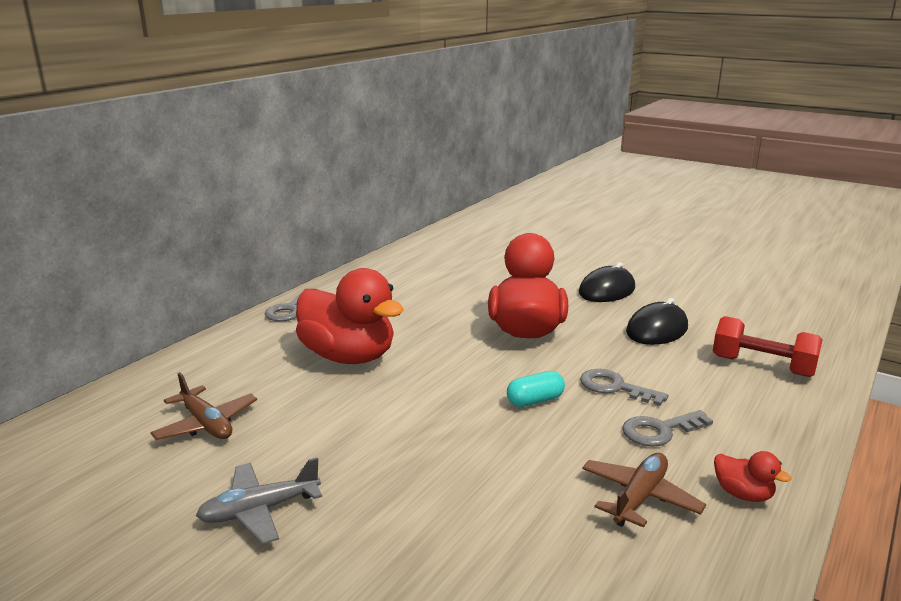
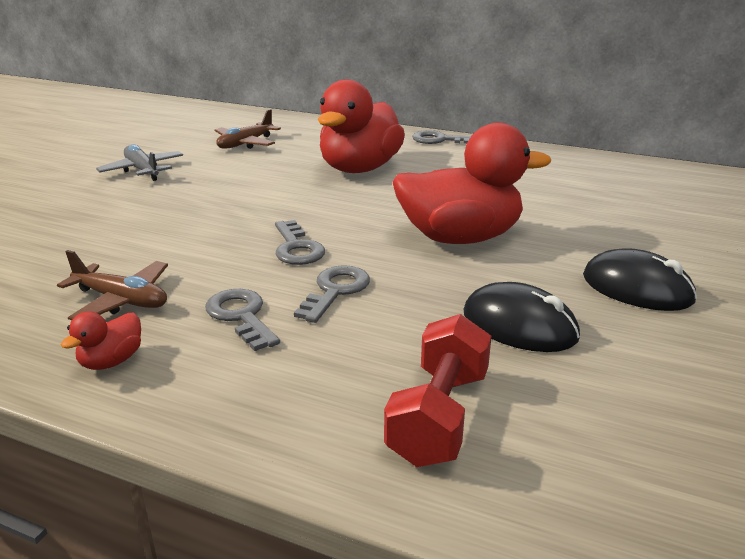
camera: 80 degrees right, 5 degrees up
turquoise capsule [507,371,565,407] -> grey key [275,220,325,265]

